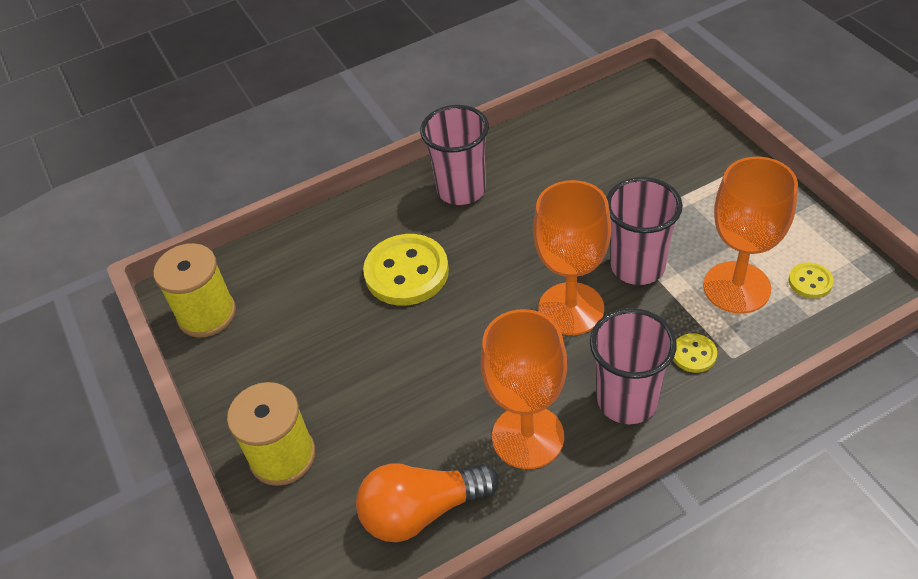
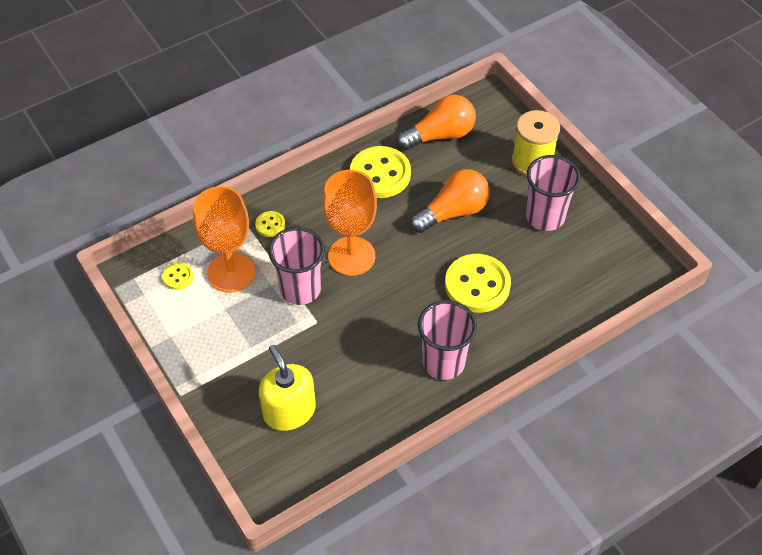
camera: 170 degrees right, 5 degrees up
yellow spool [153,243,236,337] -> none
orange goblet [481,309,567,469] -> yellow button [350,146,411,198]
pink cup [590,308,677,424] -> pink cup moved to [526,155,581,231]
none -> yellow soap dispenser [259,345,316,431]
none -> orange light bulb [410,169,490,233]

